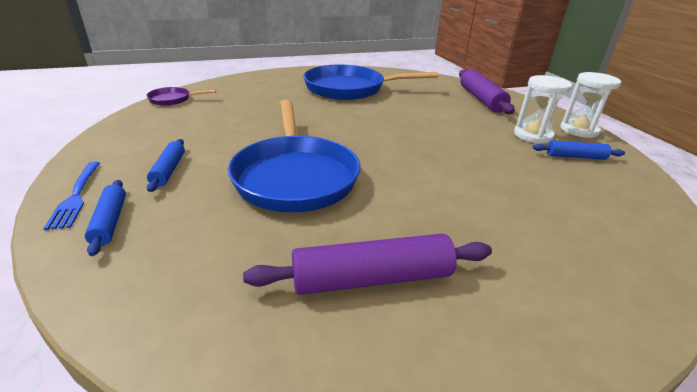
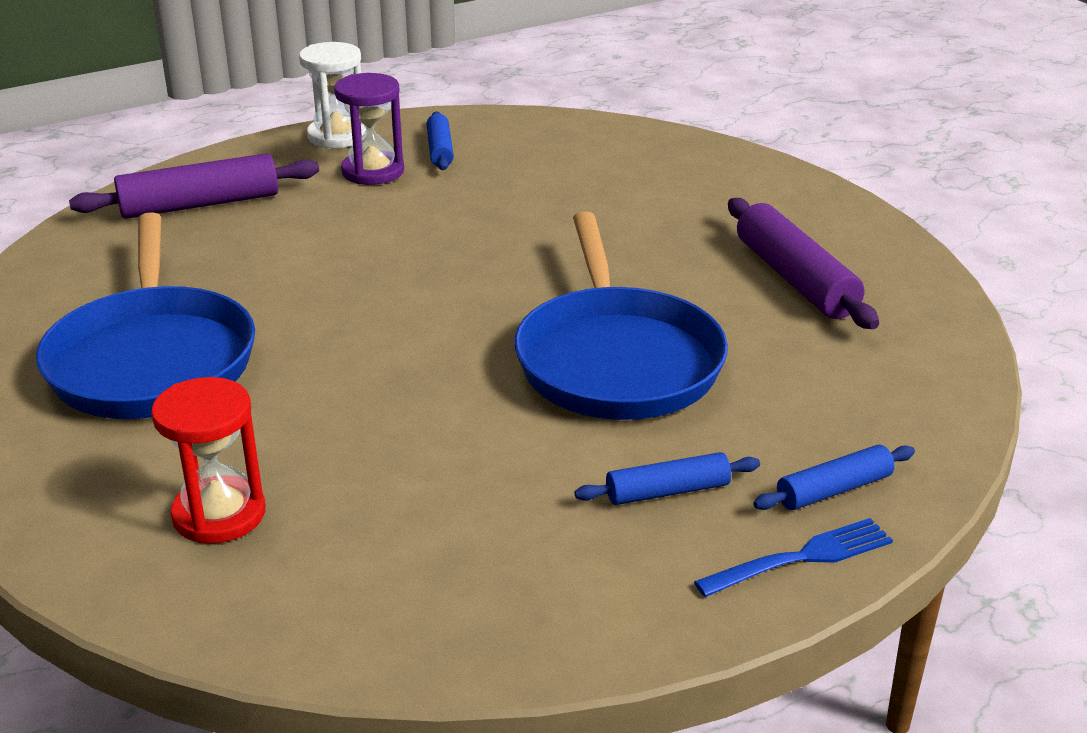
camera: 100 degrees left, 0 degrees up
purple pan [146,87,216,106] -> none
blue pan [228,100,361,212] -> blue pan turned 105 degrees clockwise [514,212,728,420]
white hourglass [514,75,572,144] -> purple hourglass [334,73,404,185]
none -> red hourglass [151,377,266,544]

